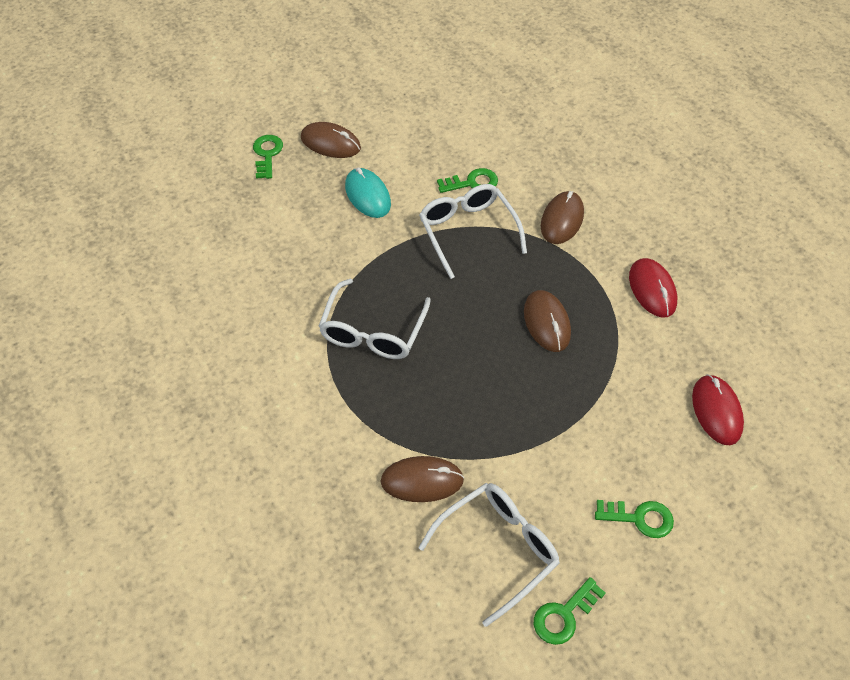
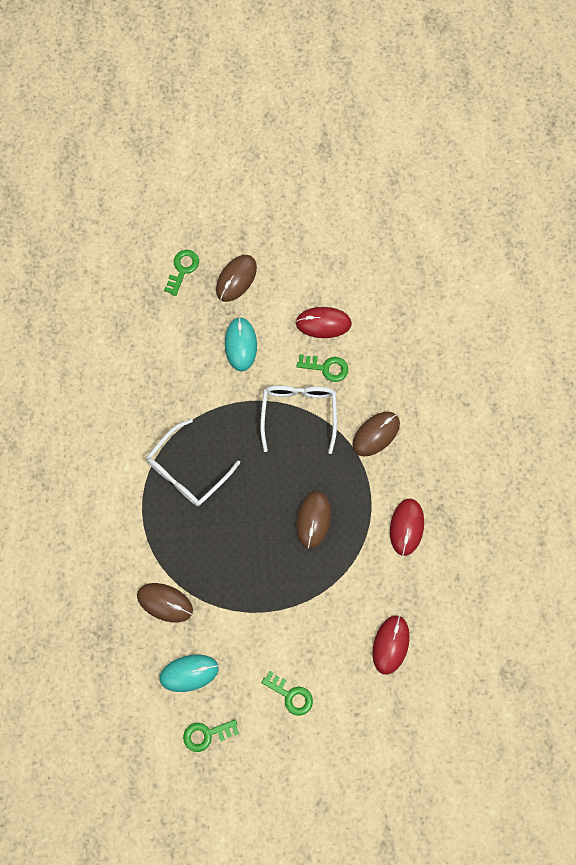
camera: 25 degrees right, 20 degrees up
brown mouse [301,122,361,158] -> brown mouse turned 75 degrees clockwise [216,255,257,302]
white glasses [419,483,560,627] -> turquoise mouse [159,655,219,692]
none -> red mouse [295,307,352,338]

